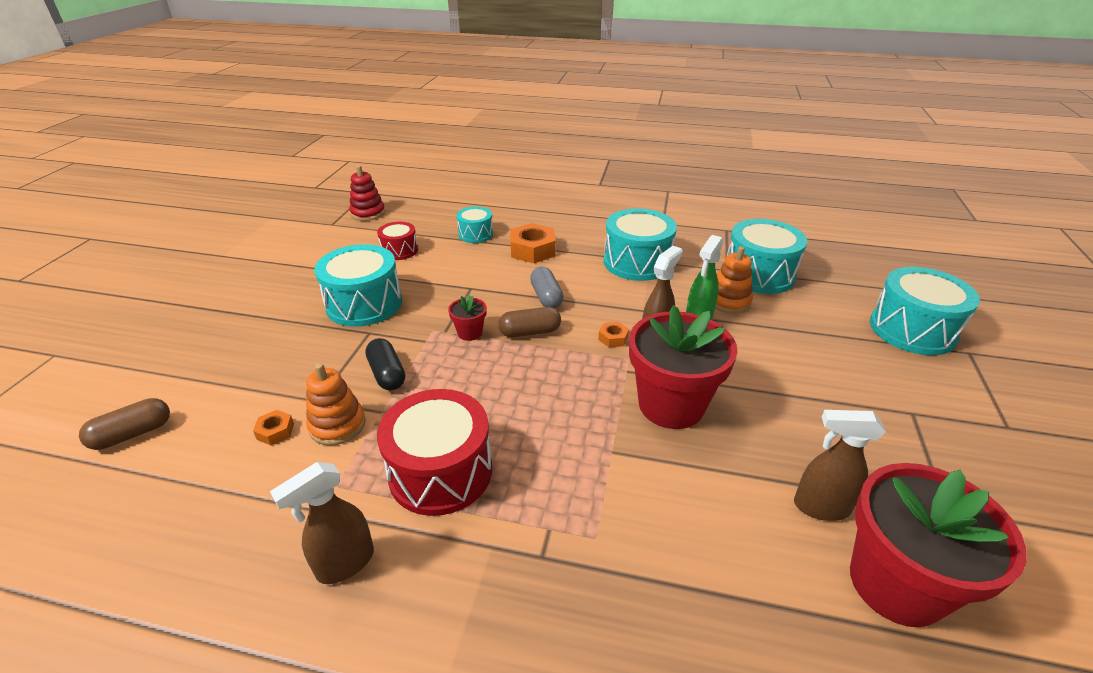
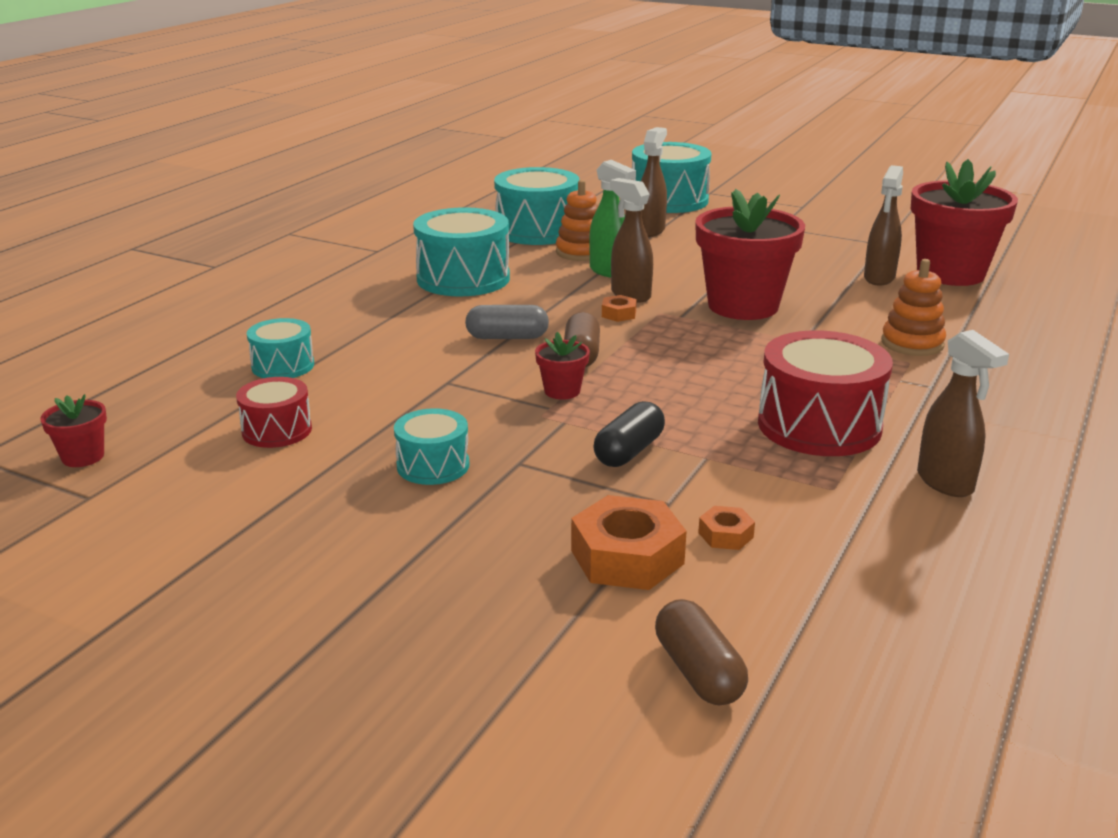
camera: 75 degrees left, 10 degrees down
orange stacking toy [306,363,366,446] -> orange stacking toy moved to [881,259,946,356]
turquoise drum [314,244,402,327] -> turquoise drum [394,408,470,485], size x0.56
red stacking toy [349,165,385,221] -> red flower pot [40,394,107,467]
black capsule [365,338,405,391] -> black capsule turned 45 degrees counterclockwise [593,401,665,467]
orange nut [510,223,556,263] -> orange nut moved to [571,495,687,590]
none -> brown spray bottle [641,127,667,237]

